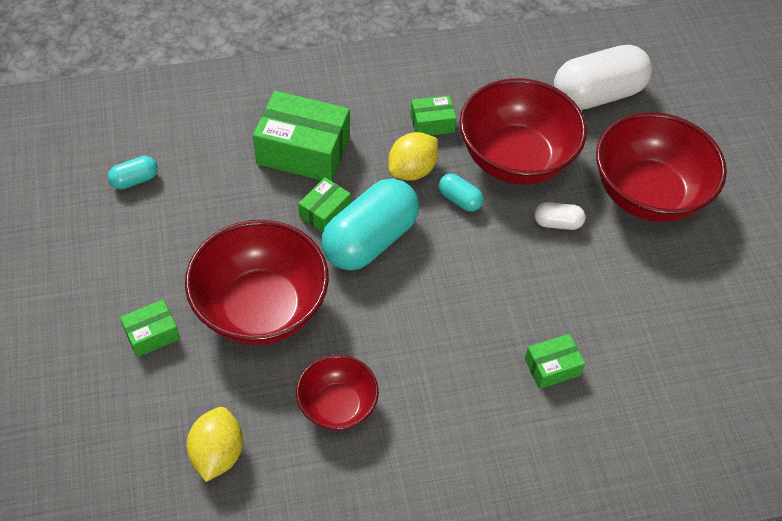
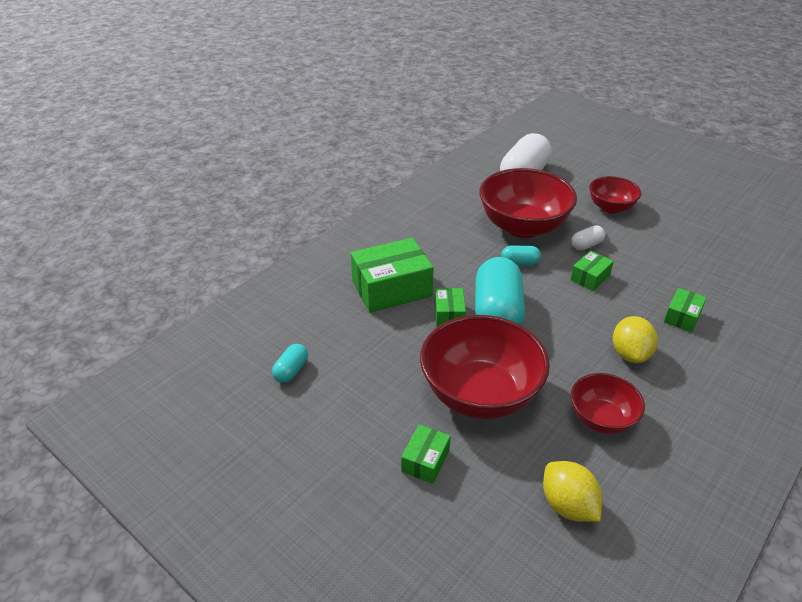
camera: 35 degrees left, 15 degrees down
yellow lemon [388,132,438,181] -> yellow lemon moved to [613,316,658,363]
green box [411,95,457,136] -> green box moved to [570,251,614,291]
red bowl [596,112,727,222] -> red bowl [589,176,641,213], size x0.56

